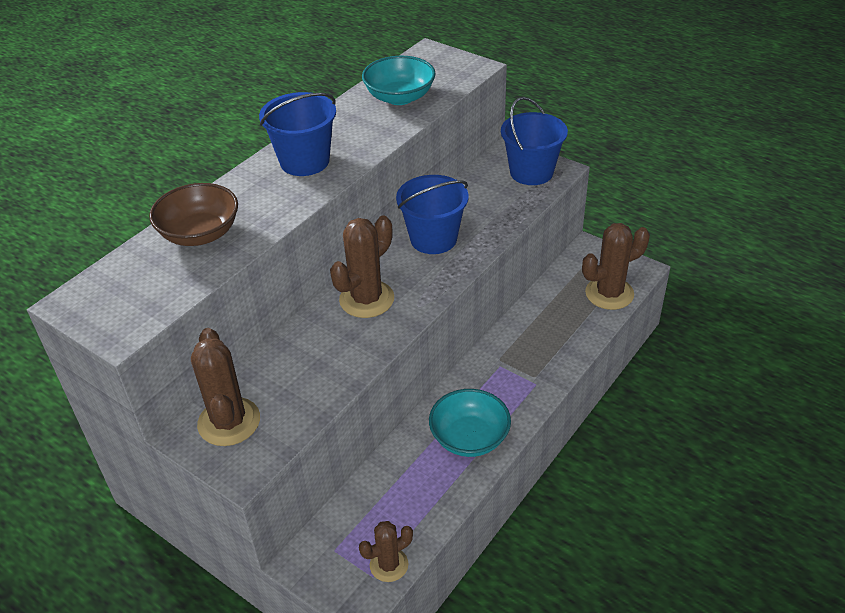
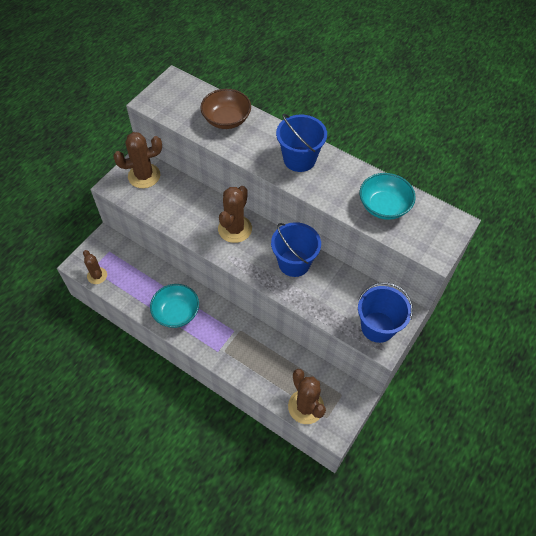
camera: 85 degrees right, 15 degrees up
brown cactus [330,215,394,318] -> brown cactus turned 75 degrees clockwise [218,186,252,243]

